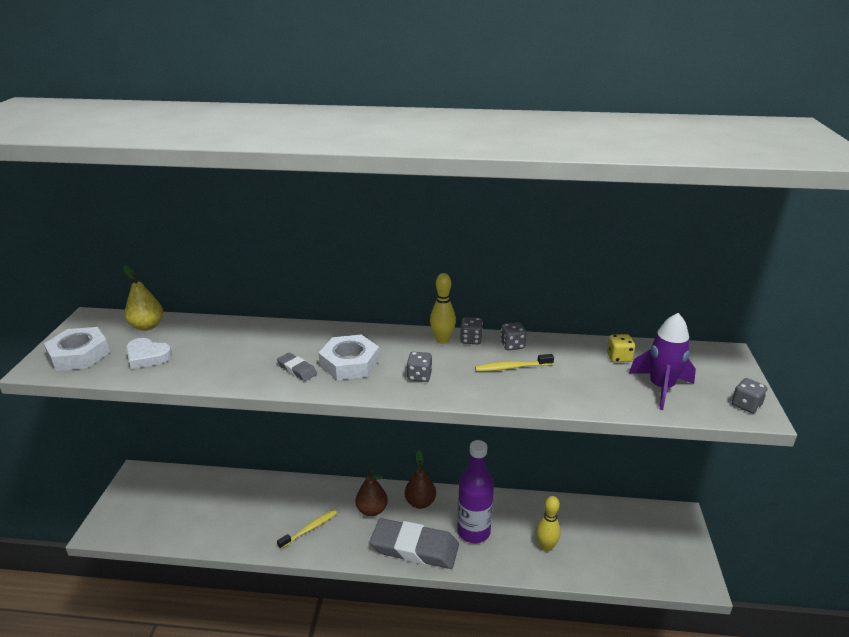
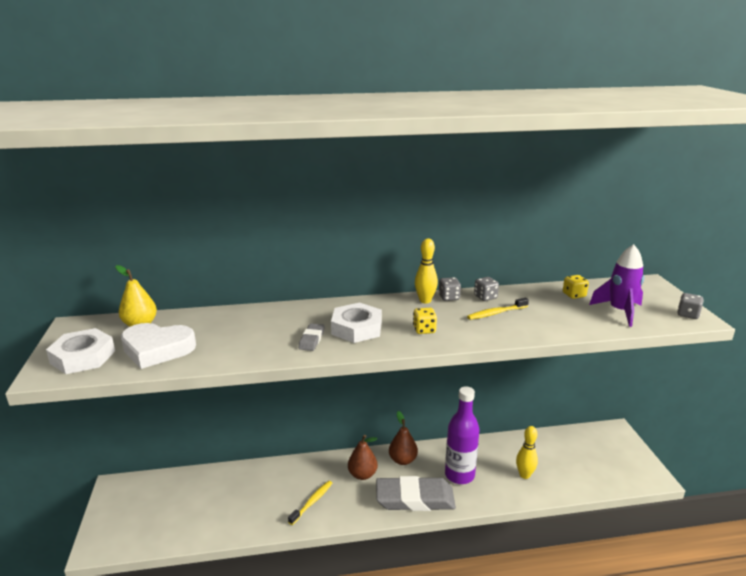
camera: 15 degrees left, 5 degrees down
white heart [126,338,172,369] -> white heart [121,323,196,369], size x1.55
grey eraser [277,353,317,381] -> grey eraser turned 75 degrees clockwise [299,323,325,351]
grey dice [407,352,432,382] -> yellow dice [413,308,437,334]

